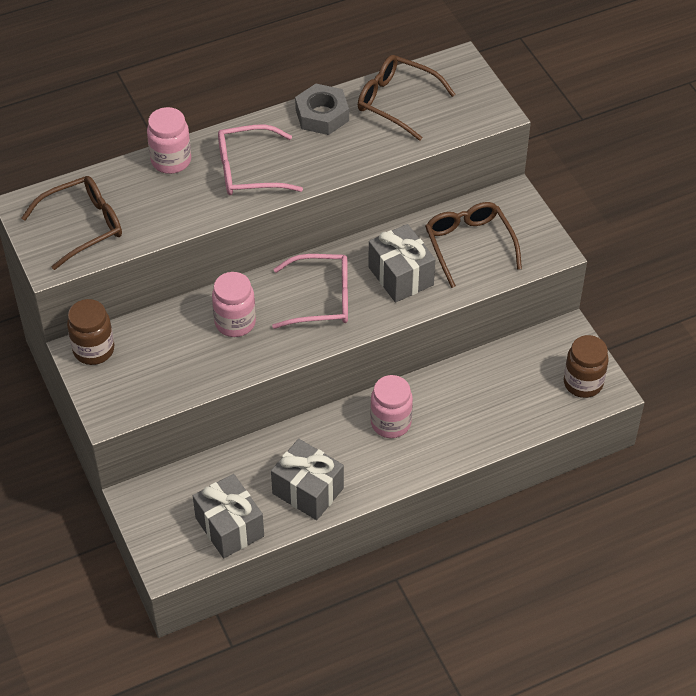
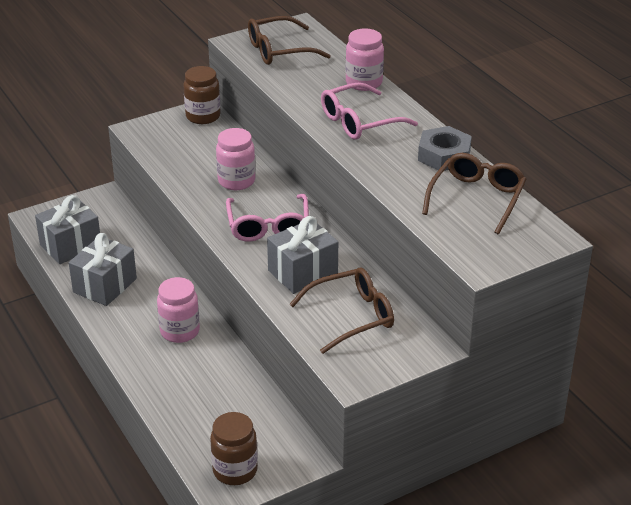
camera: 85 degrees right, 15 degrees down
brown glasses [21,176,122,270] -> brown glasses turned 105 degrees clockwise [248,16,331,65]
pink glasses [218,124,303,195] -> pink glasses turned 105 degrees counterclockwise [321,83,418,140]

